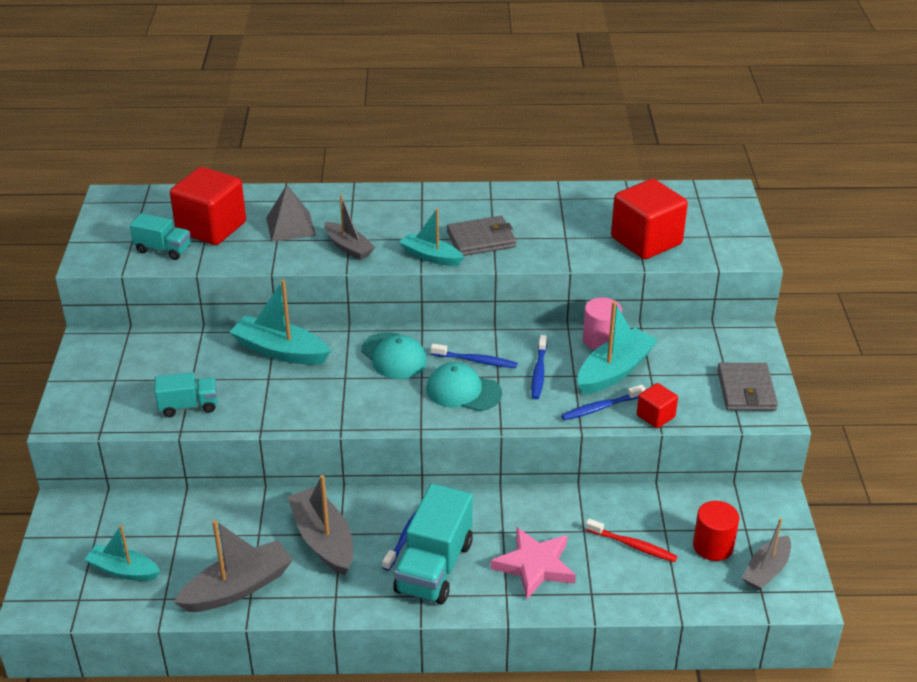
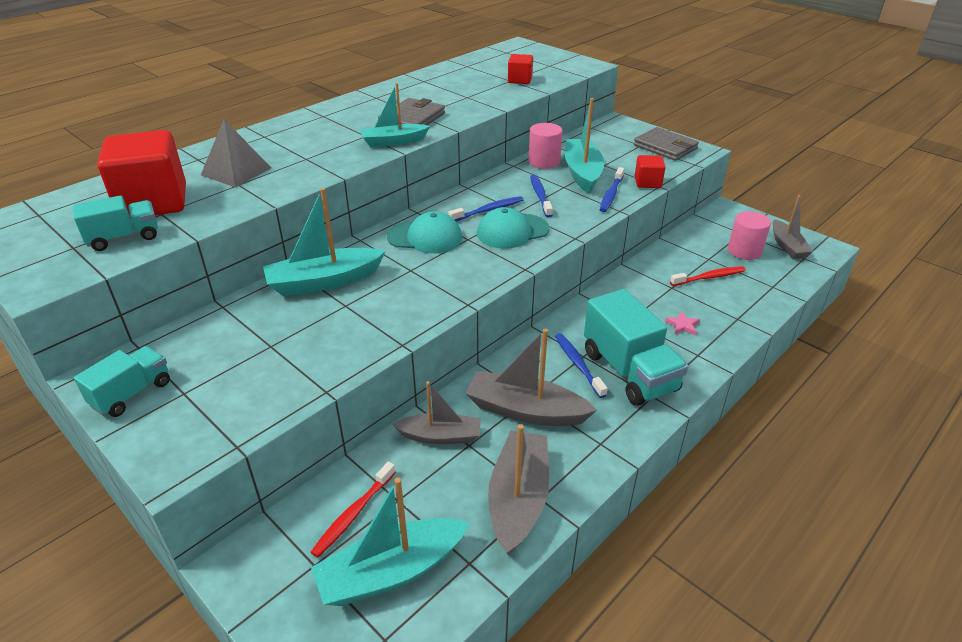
camera: 45 degrees left, 0 degrees up
turquoise boat [84,525,160,581] -> turquoise boat [311,478,470,606], size x1.52
turquoise truck [155,372,217,417] -> turquoise truck moved to [74,346,170,417]
grey boat [324,195,375,260] -> grey boat moved to [392,381,481,444]
pink star [491,527,576,599] -> pink star [665,311,700,335], size x0.43
blue toothbrush [531,335,547,399] -> blue toothbrush turned 150 degrees counterclockwise [530,175,553,217]
red cube [611,179,688,259] -> red cube [508,54,533,84], size x0.50
red cylinder [693,501,740,561] -> pink cylinder [728,211,771,260]
none -> red toothbrush [311,462,396,558]

